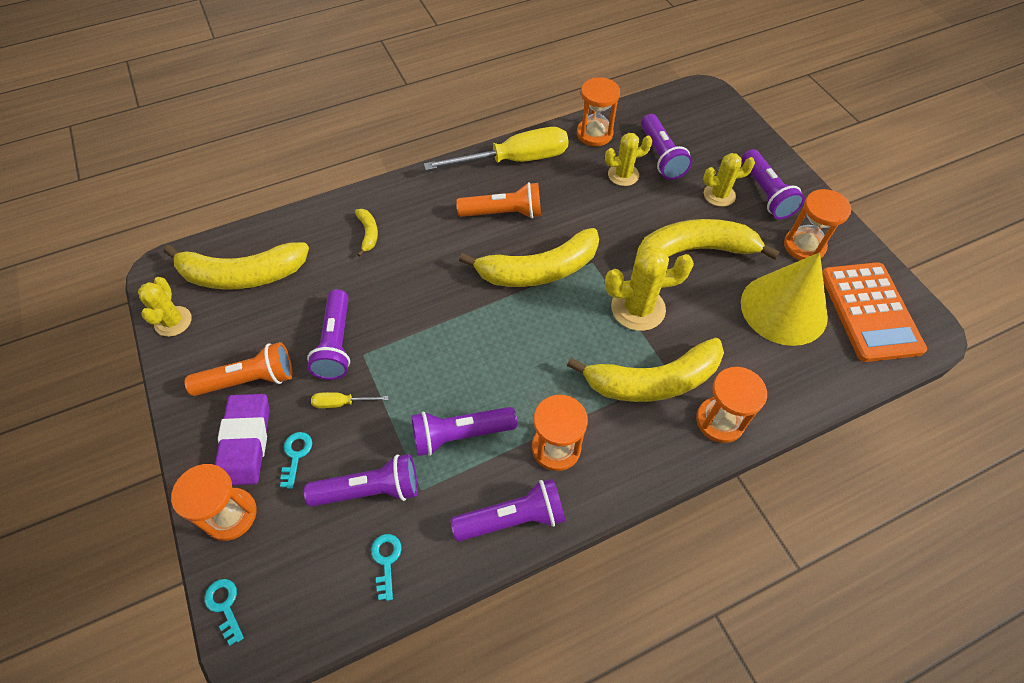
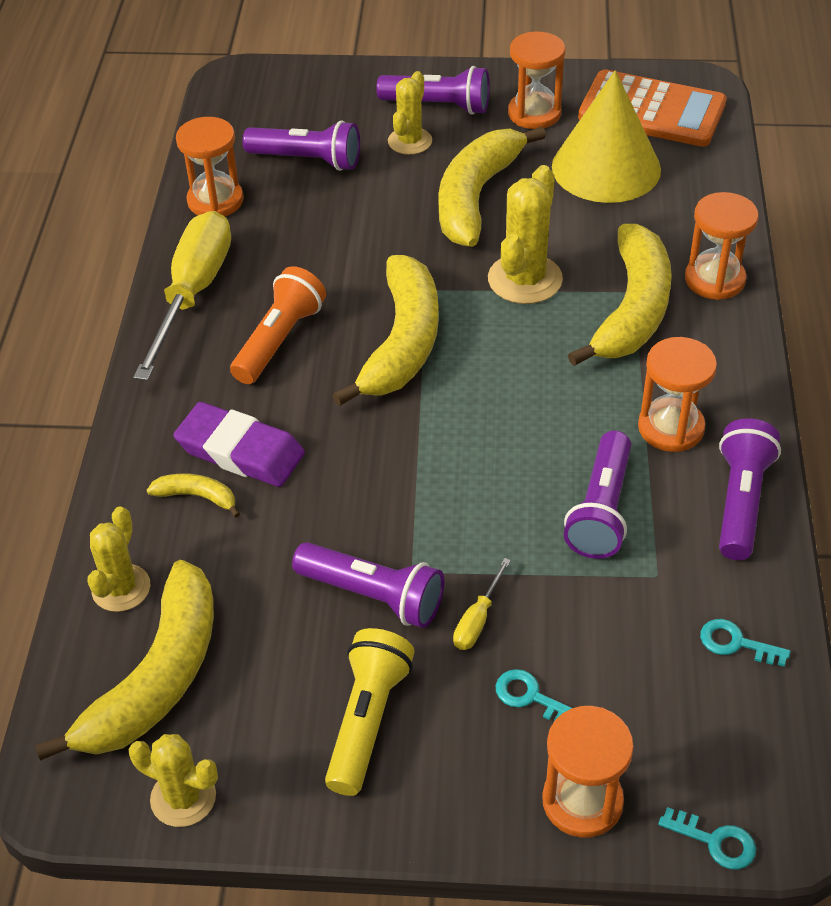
camera: 60 degrees left, 10 degrees down
orange flashlight [185,342,293,396] -> yellow flashlight [325,628,415,796]
turquoise key [204,579,244,646] -> turquoise key turned 150 degrees counterclockwise [658,807,756,870]
purple eraser [215,394,270,485] -> purple eraser moved to [174,402,305,487]
purple flashlight [304,454,418,507] -> none
yellow cactus [605,133,653,186] -> yellow cactus moved to [87,506,150,612]

